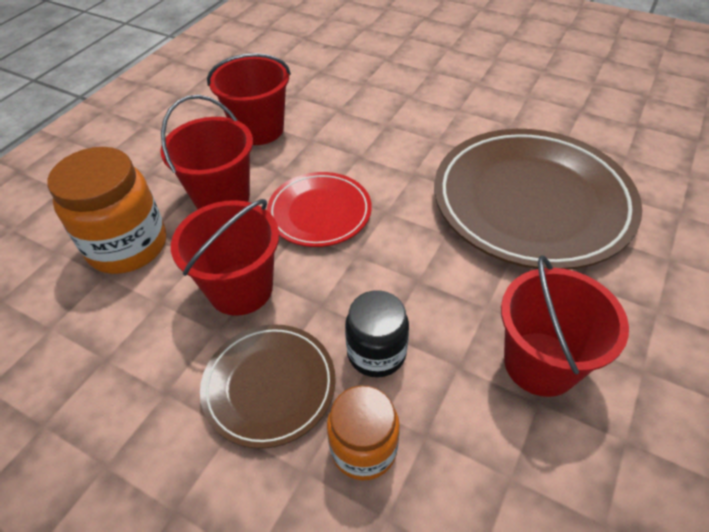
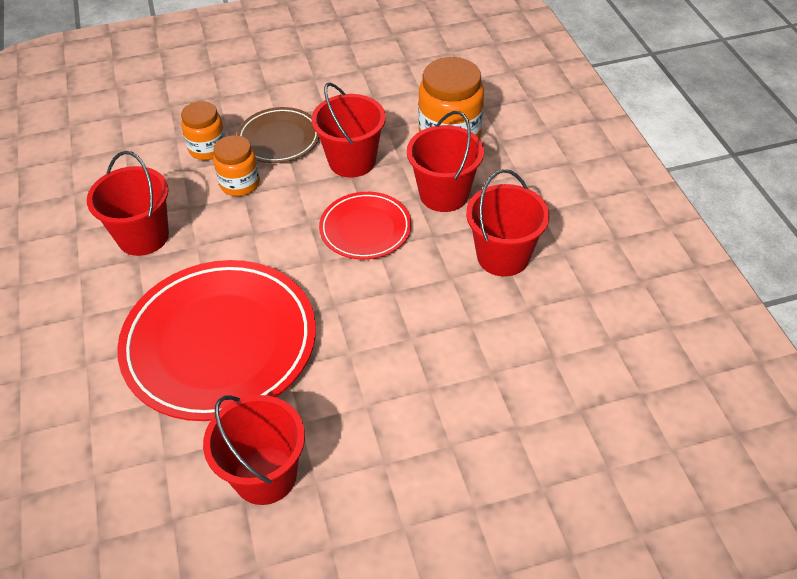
camera: 135 degrees right, 0 degrees up
black jar [345,290,409,378] -> orange jar [213,135,260,196]
brown plate [434,129,642,270] -> red plate [117,260,316,421]
none -> red bucket [203,395,305,505]

